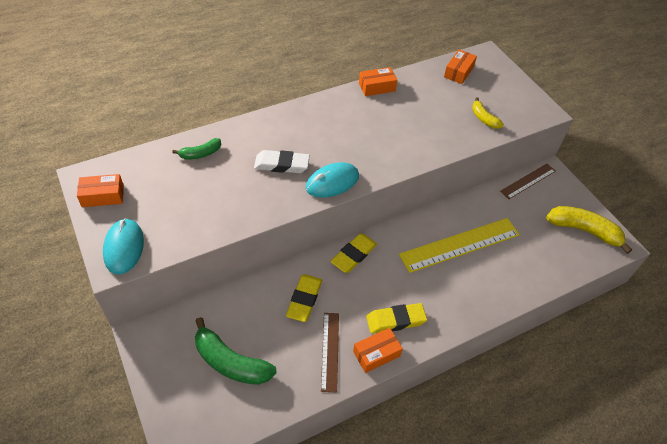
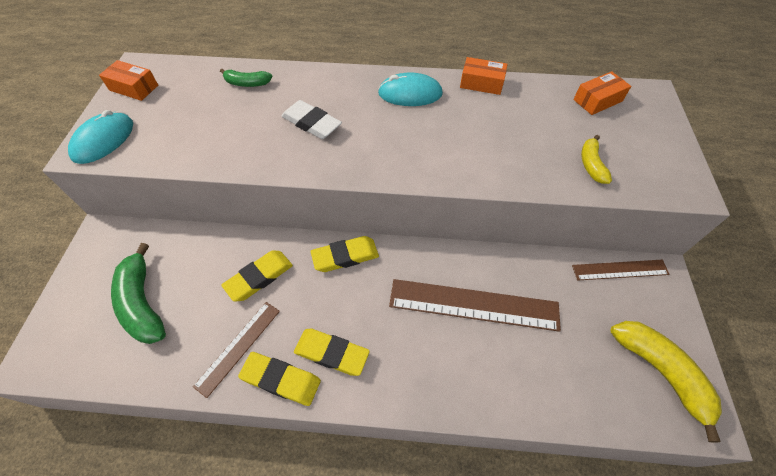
camera: 35 degrees right, 5 degrees up
turquoise mouse [305,162,359,198] -> turquoise mouse moved to [378,73,443,106]
orange box [353,328,403,373] -> yellow eraser [238,352,321,406]
yellow ruler [399,218,520,273] -> brown ruler [389,279,561,332]

